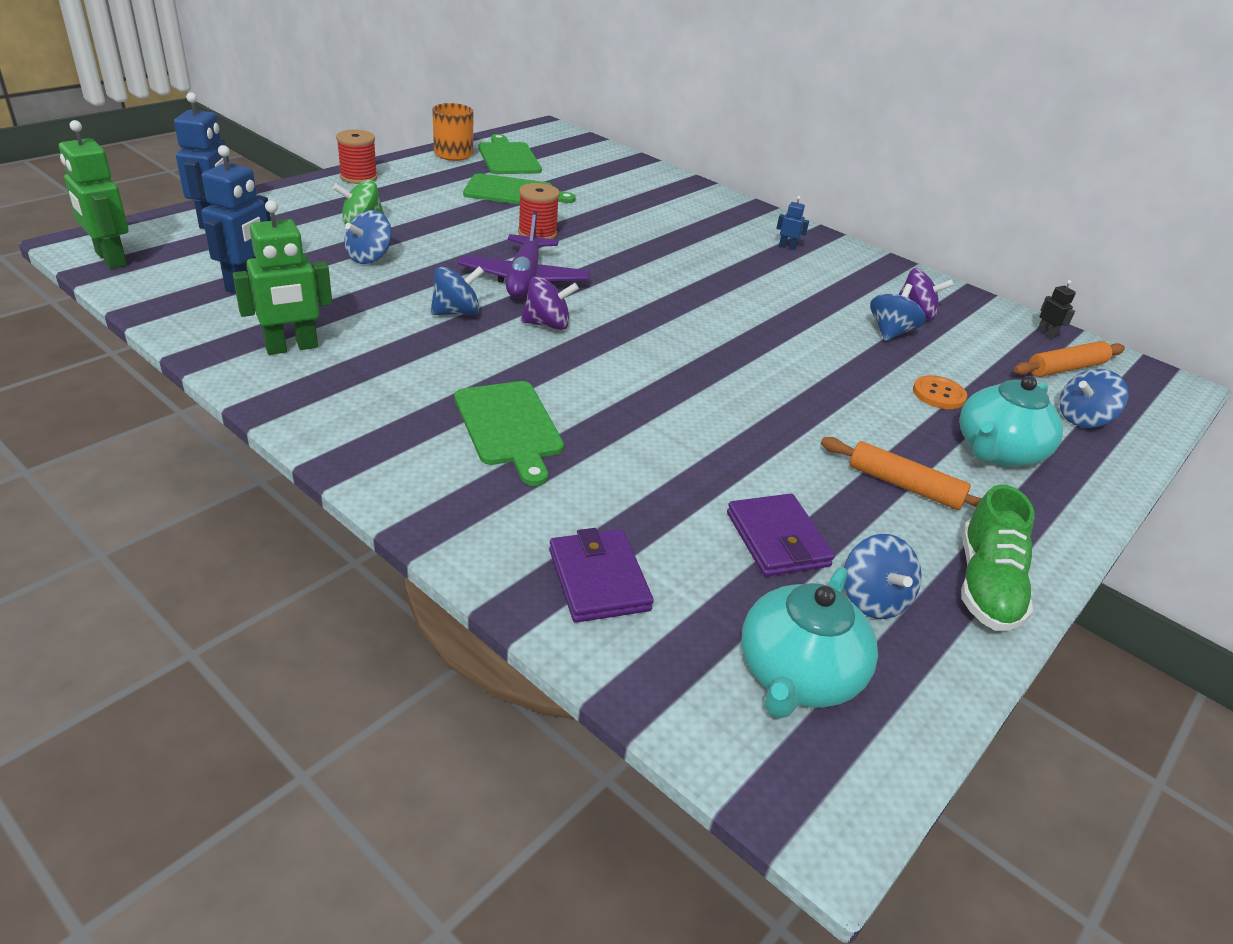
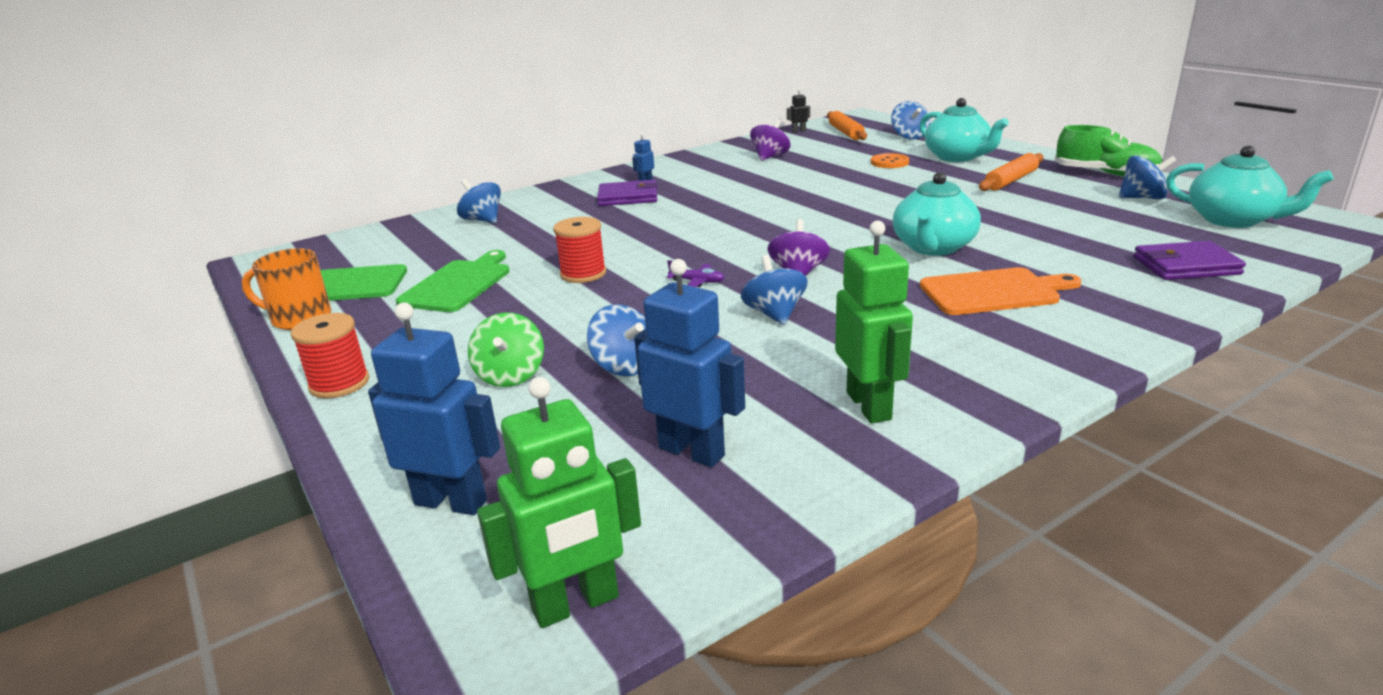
camera: 70 degrees left, 10 degrees down
green cutting board [454,381,564,486] -> orange cutting board [920,267,1081,315]
purple plane [458,211,590,298] -> purple plane [667,260,725,287], size x0.42
purple wallet [727,493,835,577] -> purple wallet moved to [597,180,658,206]
blue spinning top [870,284,926,341] -> blue spinning top moved to [457,179,501,223]
none -> turquoise teapot [892,172,981,256]

